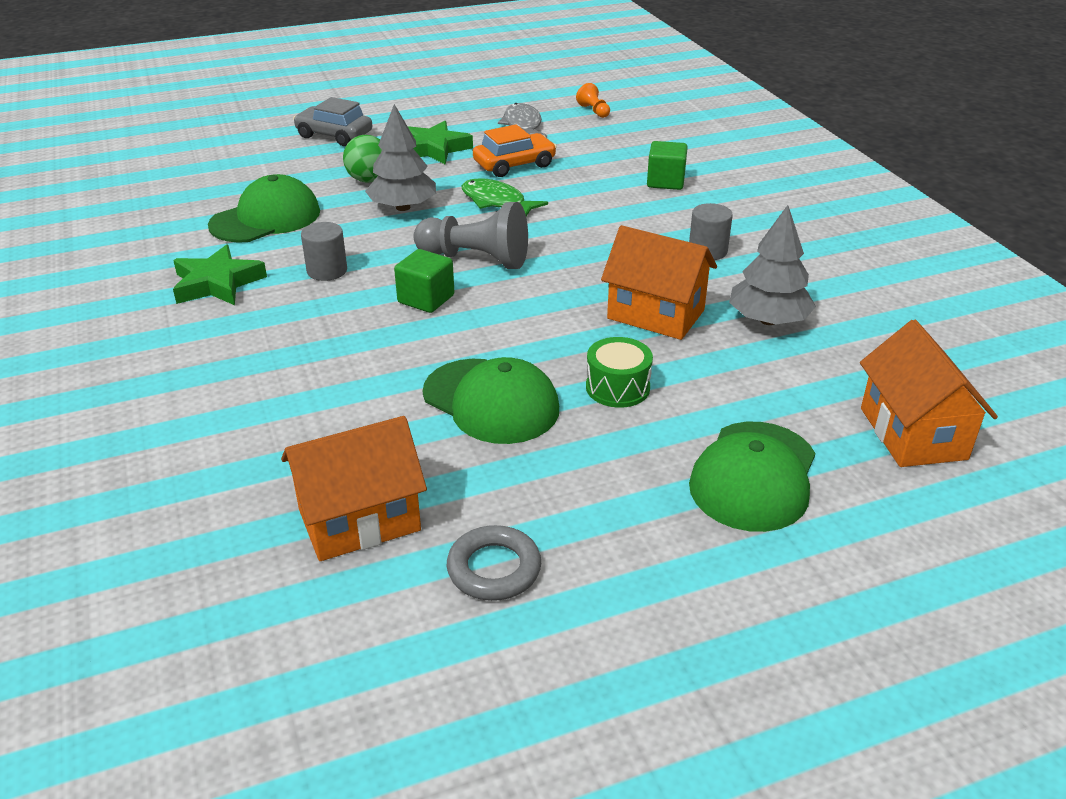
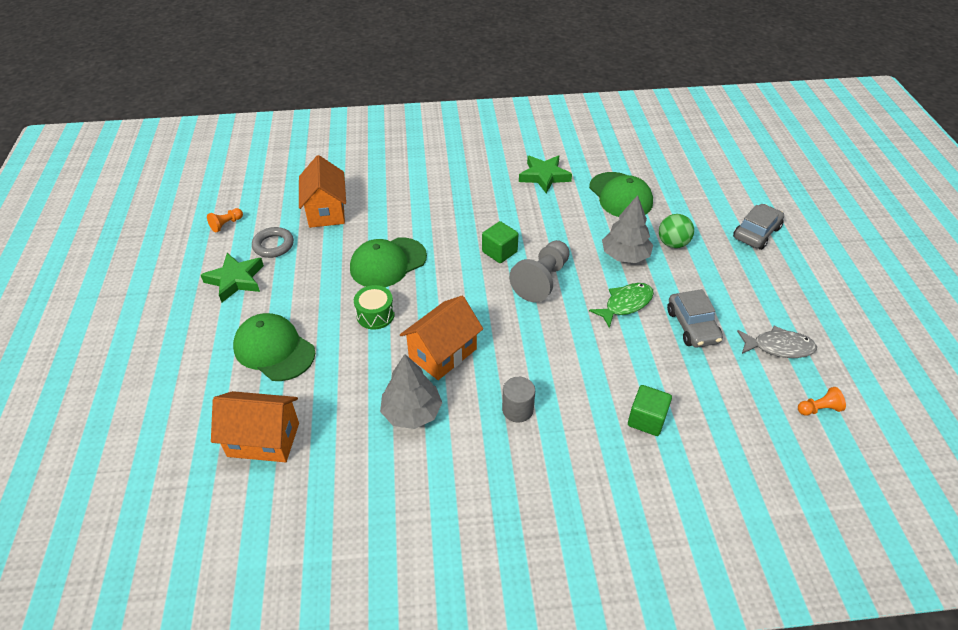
camera: 105 degrees right, 10 degrees up
grey cylinder [301,222,347,281] -> none
green star [408,121,473,164] -> green star moved to [201,253,264,302]
orange car [473,124,557,177] -> grey car [667,289,723,348]
none -> orange pawn [207,208,243,232]

